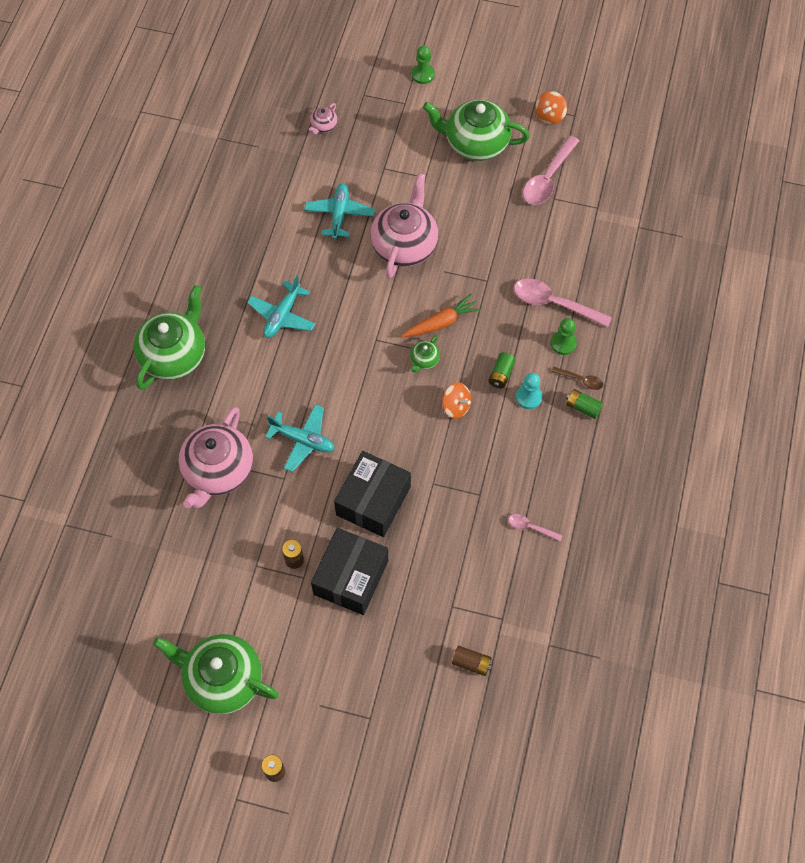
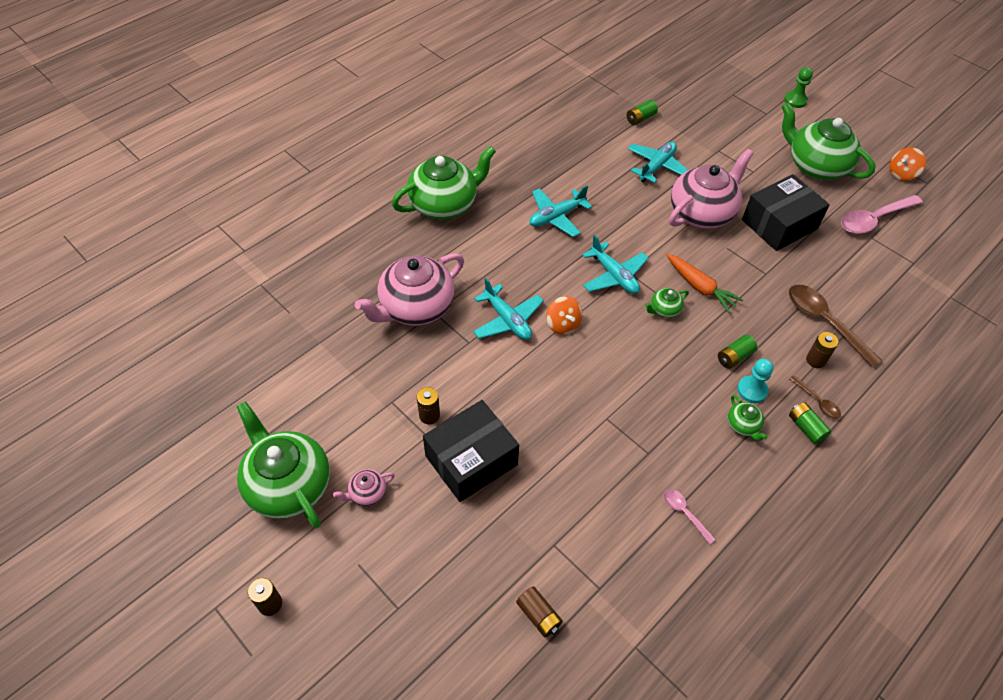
camera: 30 degrees right, 10 degrees down
pink teapot [309,103,338,135] -> pink teapot moved to [333,469,395,506]
black box [334,451,411,537] -> black box moved to [742,174,830,251]
orange carrot [402,294,482,337] -> orange carrot turned 45 degrees clockwise [666,254,743,313]
orange spinning top [442,383,471,419] -> orange spinning top moved to [546,296,583,335]
pink spoon [514,278,612,327] -> brown spoon [789,285,882,368]
green pawn [551,318,577,355] -> brown battery [806,332,838,368]
none -> turquoise plane [582,235,649,294]
none -> green battery [627,100,658,125]
none -> green teapot [728,395,768,441]

